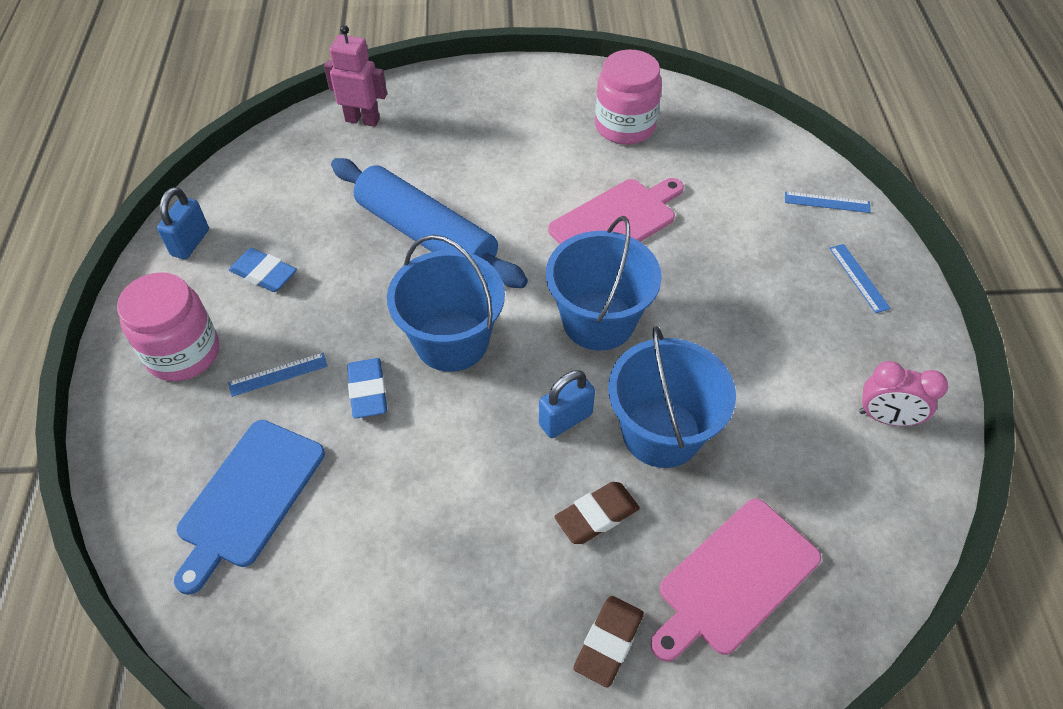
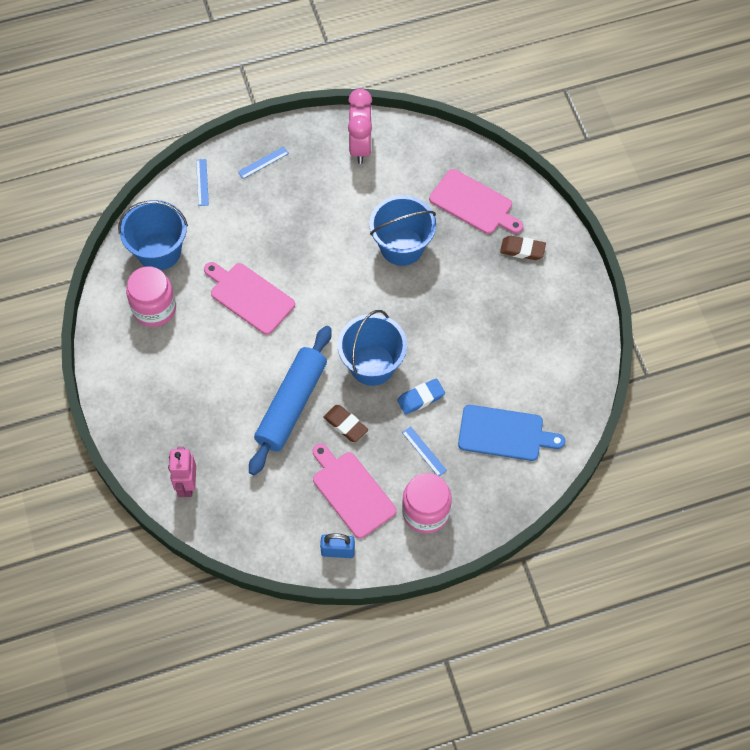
camera: 105 degrees left, 10 degrees up
blue eraser [229,248,297,292] -> pink cutting board [313,444,397,538]
blue padlock [539,370,595,438] -> none
blue bucket [546,216,662,351] -> blue bucket moved to [118,200,188,270]
brown eraser [554,482,640,544] -> brown eraser moved to [323,405,368,442]
pink clock [859,361,948,426] -> pink clock [348,88,372,164], size x1.50

